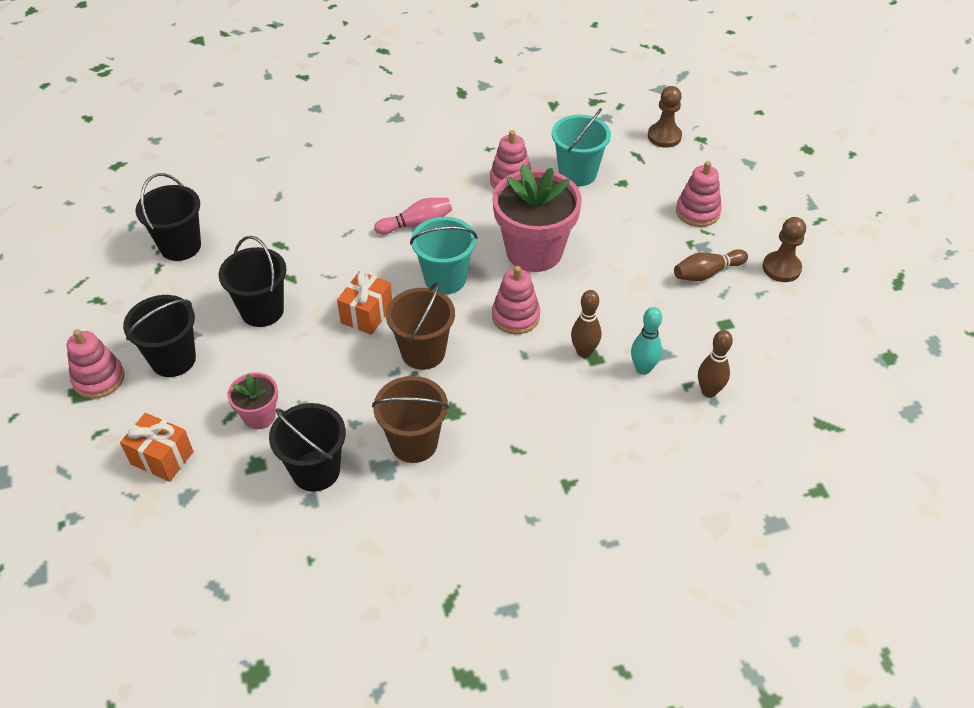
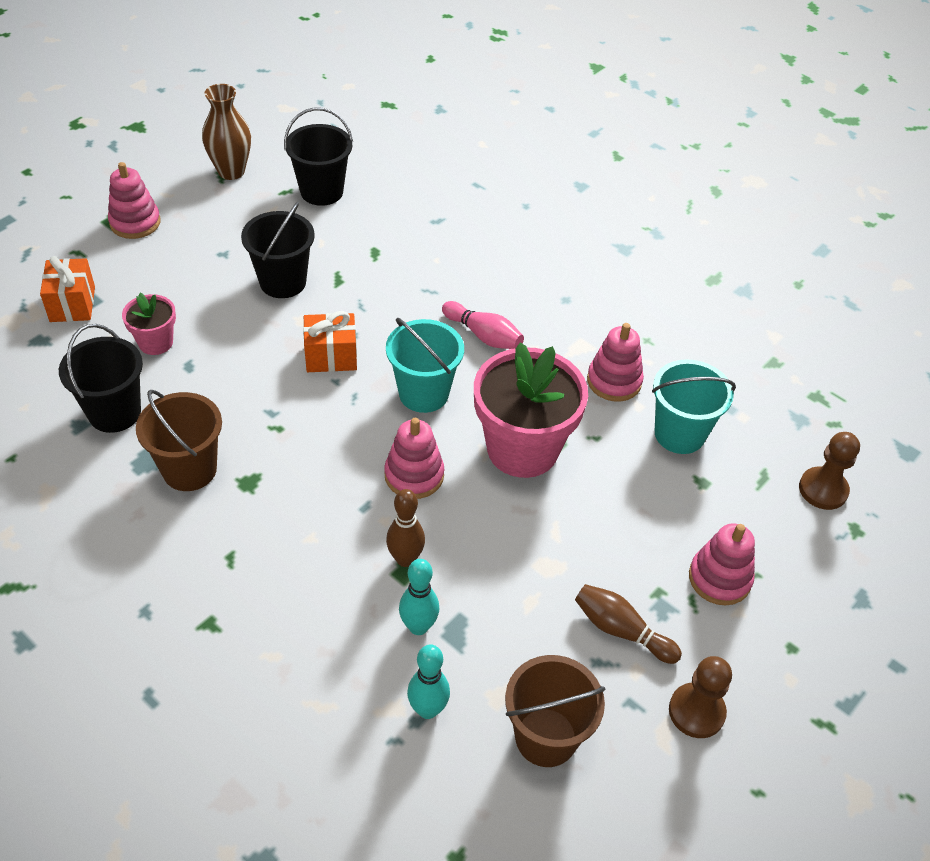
camera: 55 degrees right, 0 degrees up
black bucket [123,295,196,377] -> none
brown bucket [386,281,455,370] -> brown bucket moved to [505,655,605,767]
brown bowling pin [698,330,733,398] -> turquoise bowling pin [407,644,450,719]
none -> brown vase [202,84,251,180]

